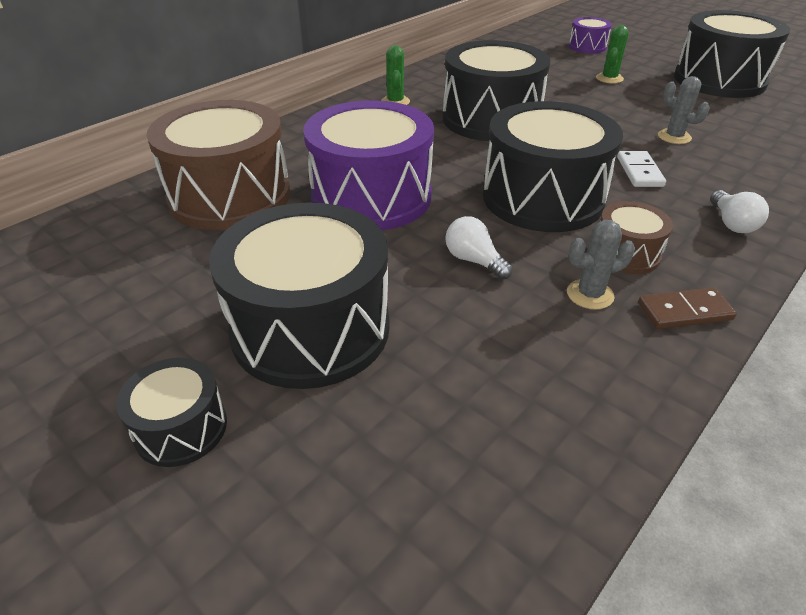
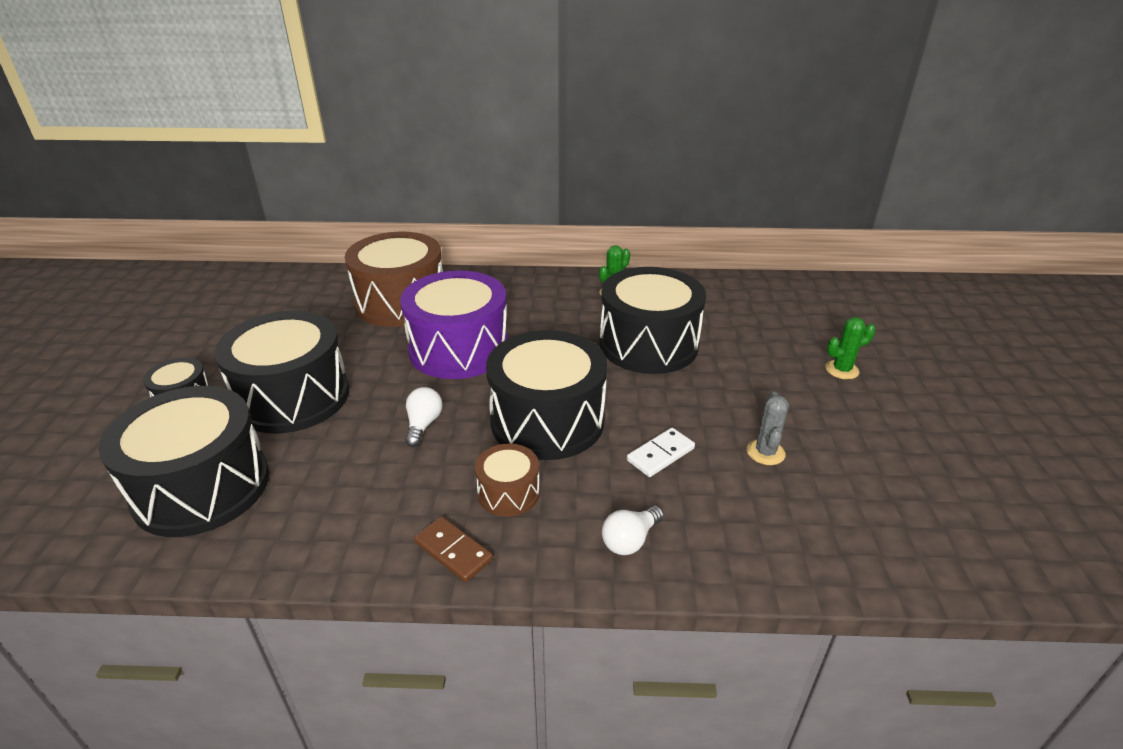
camera: 50 degrees right, 5 degrees down
grey cactus [567,220,635,310] -> none
purple drum [569,17,612,54] -> none
black drum [674,10,790,98] -> black drum moved to [98,386,269,537]

